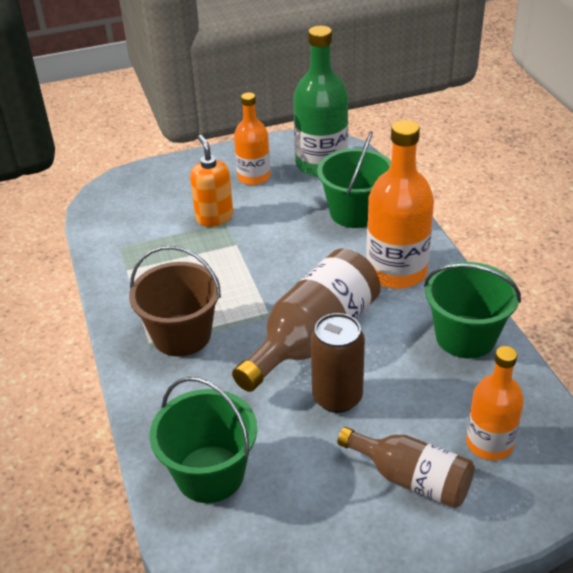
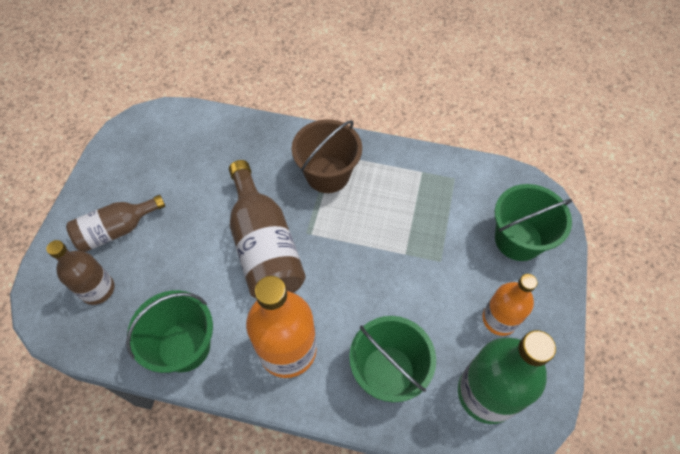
camera: 120 degrees right, 20 degrees up
green bucket [149,377,257,503] -> green bucket moved to [495,184,572,261]
orange soap dispenser [190,135,233,227] -> none
brown can [311,313,365,413] -> none
orange bottle [466,346,524,460] -> brown bottle [46,240,115,305]

